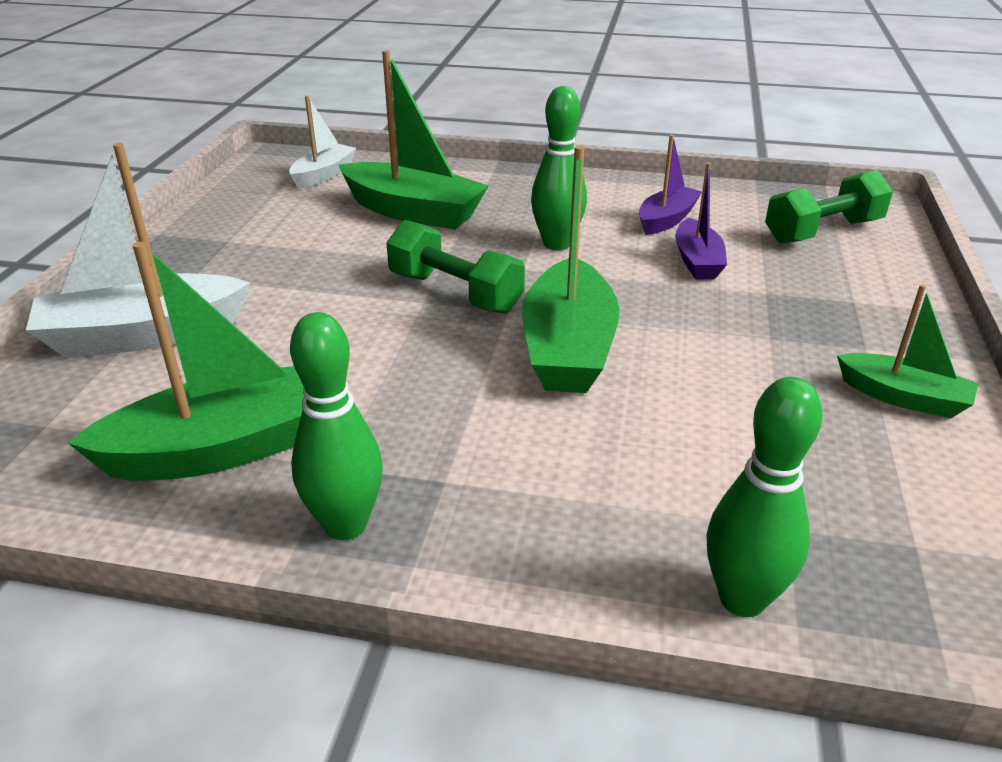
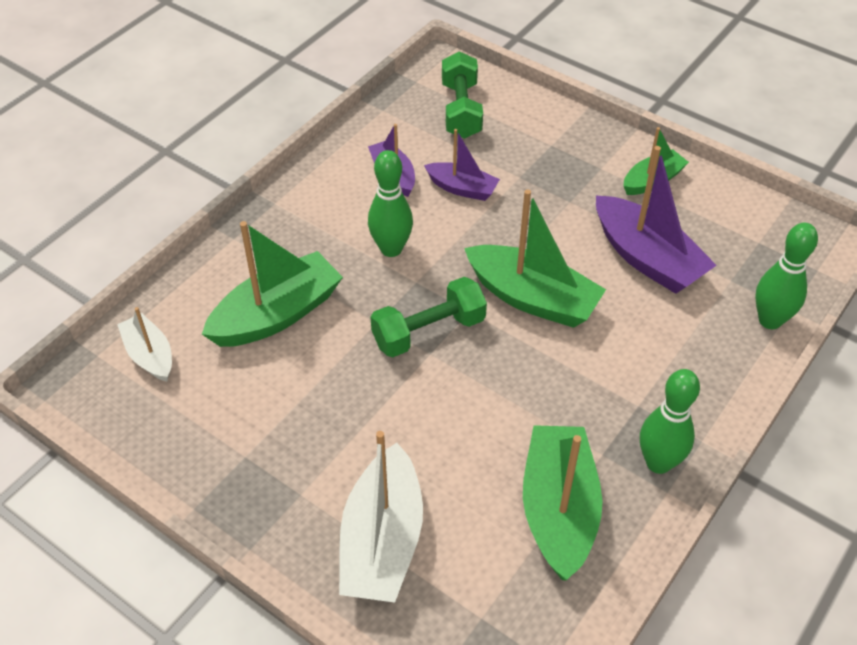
camera: 65 degrees left, 15 degrees up
none -> purple boat [596,146,717,294]

